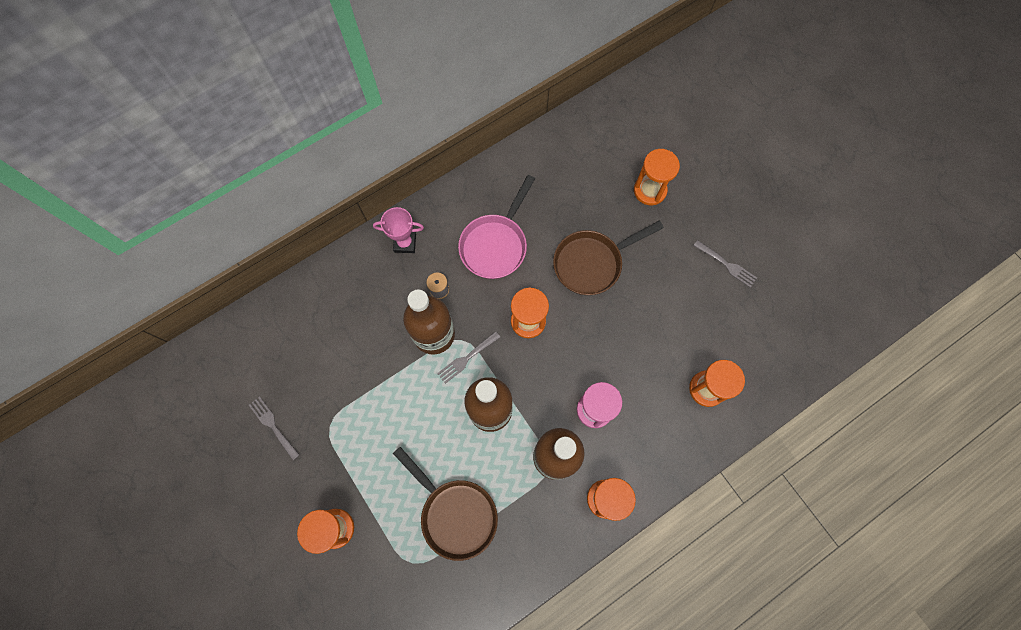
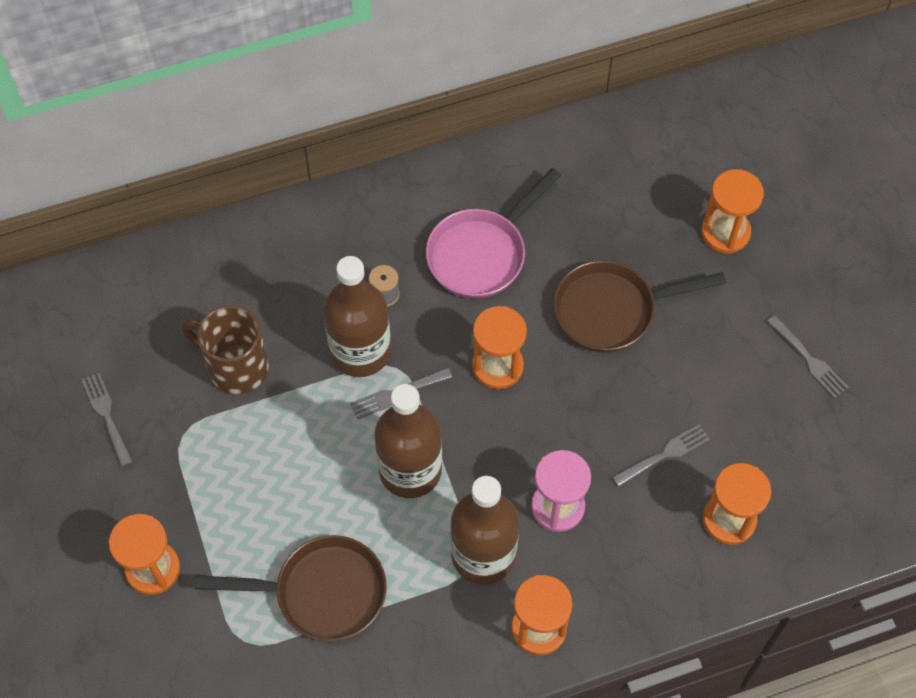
camera: 15 degrees right, 10 degrees down
pink trophy [373,207,424,253] -> none
brown pan [393,447,498,561] -> brown pan turned 60 degrees counterclockwise [195,535,387,641]
none -> brown mug [181,305,269,395]
none -> grey fork [612,424,710,487]

